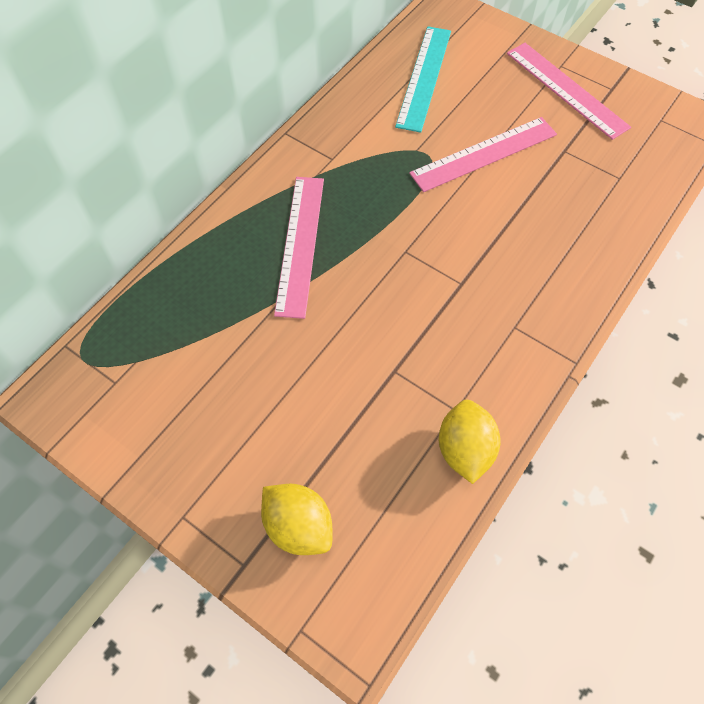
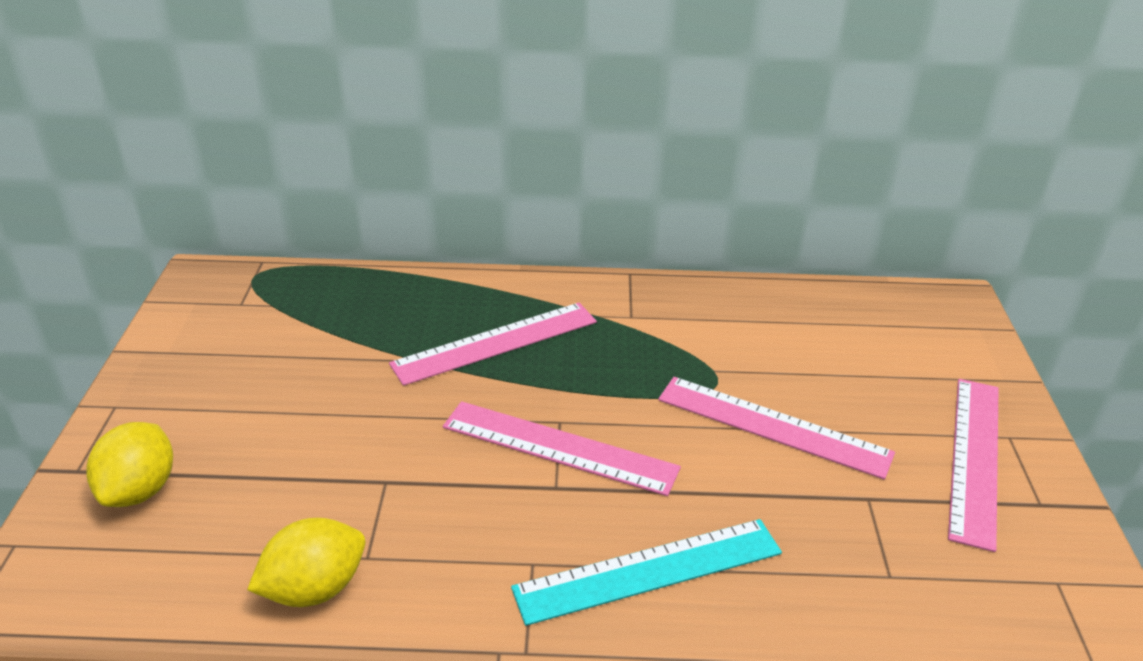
camera: 55 degrees right, 25 degrees down
turquoise ruler [395,26,451,133] -> turquoise ruler moved to [511,519,782,626]
none -> pink ruler [443,401,681,496]

